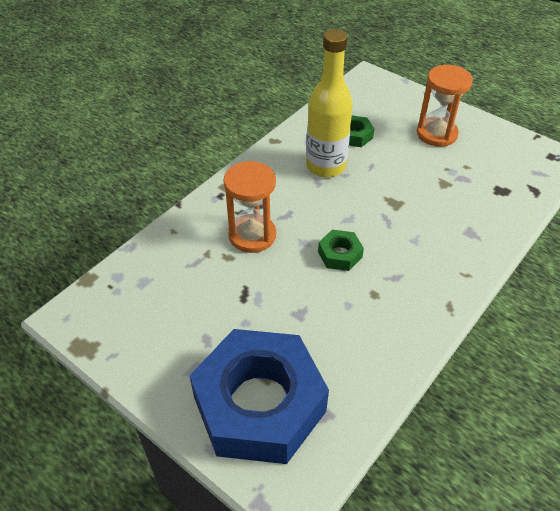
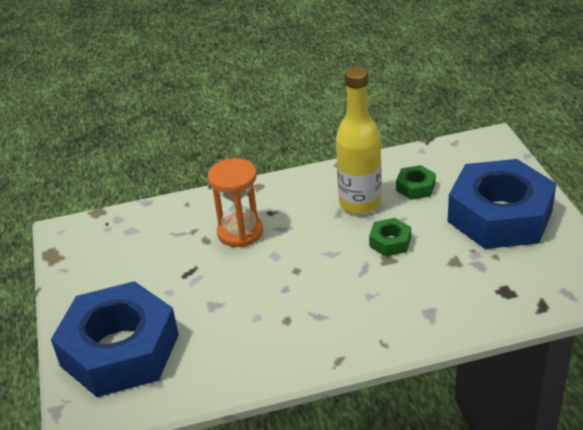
camera: 40 degrees right, 10 degrees down
green nut [318,230,364,271] -> green nut moved to [369,218,411,256]
orange hourglass [417,65,473,147] -> blue nut [447,159,556,249]

